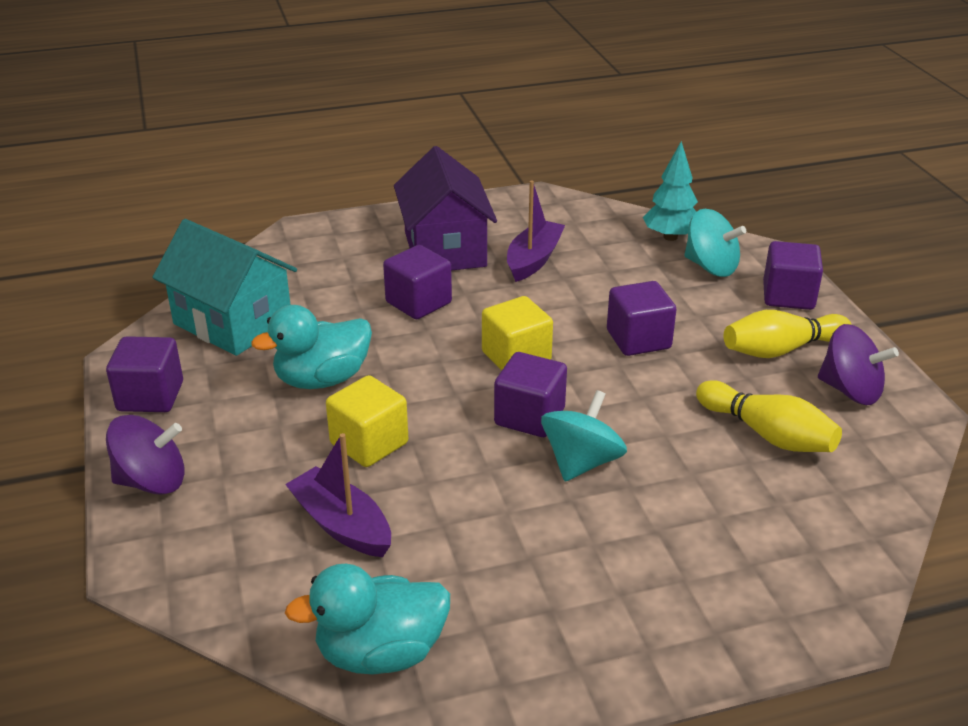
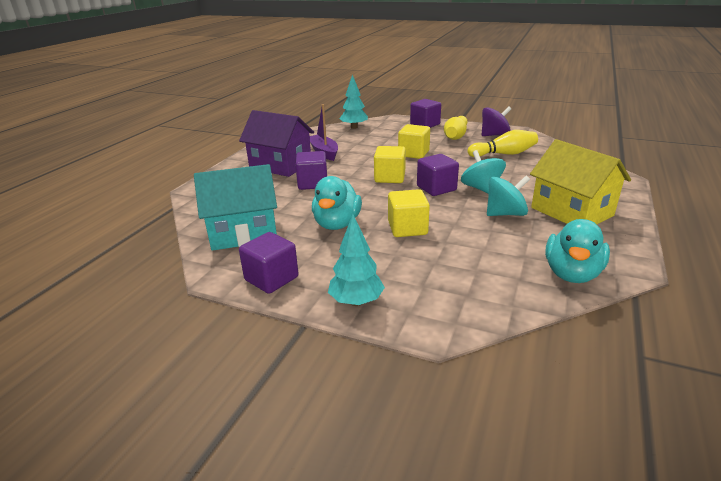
camera: 50 degrees left, 5 degrees down
purple spinning top [106,415,184,495] -> turquoise tree [328,214,385,306]
purple boat [285,433,391,557] -> none
purple cube [607,281,677,356] -> yellow cube [398,124,430,159]
turquoise spinning top [684,209,746,277] -> turquoise spinning top moved to [487,176,530,216]
none -> yellow house [530,139,631,224]

